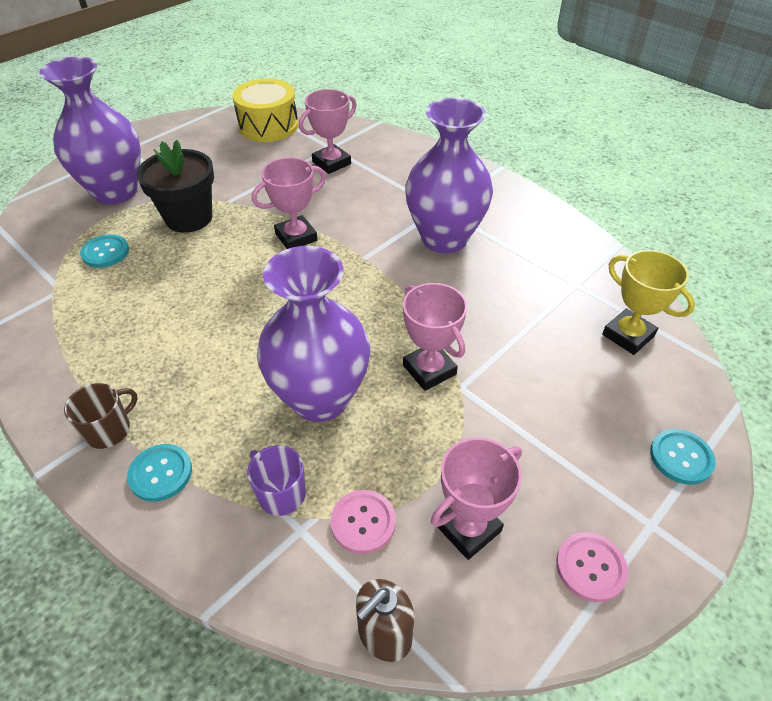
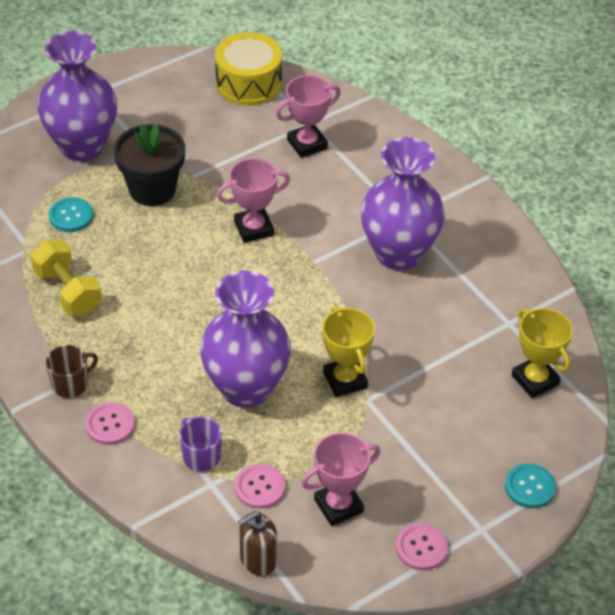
camera: 10 degrees right, 0 degrees up
turquoise button [127,444,192,502] -> pink button [85,402,135,445]
pink trophy [403,283,467,391] -> yellow trophy [322,306,375,397]
none -> yellow dumbbell [30,240,102,316]

